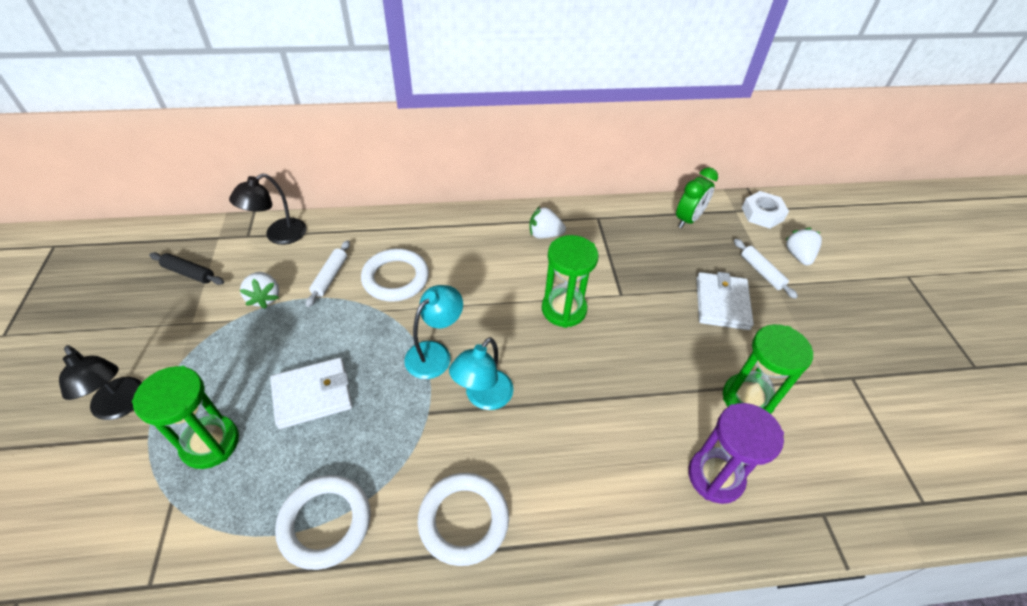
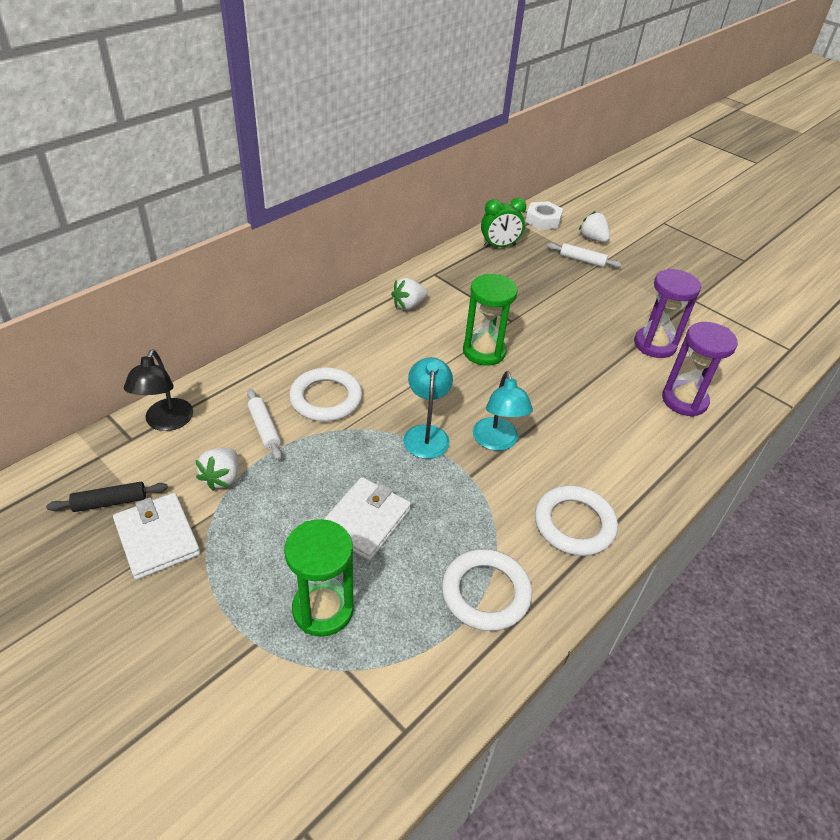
camera: 40 degrees left, 5 degrees down
black lamp [59,345,142,420] -> none
white strawberry [240,272,279,309] -> white strawberry turned 75 degrees clockwise [195,448,238,491]
green clock [676,167,718,228] -> green clock turned 75 degrees clockwise [481,198,526,248]
white wallet [696,272,754,330] -> white wallet moved to [113,493,200,580]
green hourglass [723,324,813,414] -> purple hourglass [634,268,702,358]

